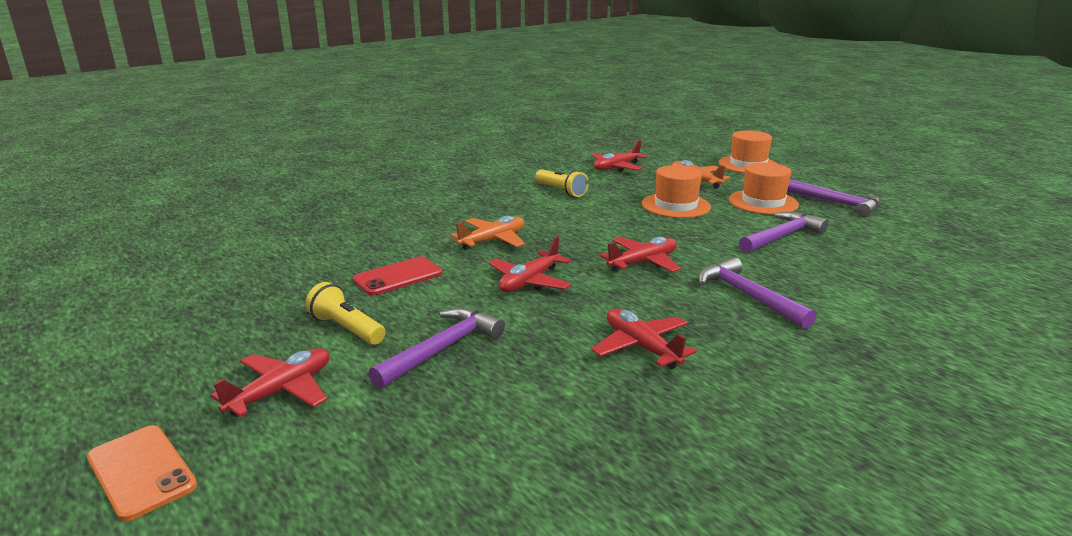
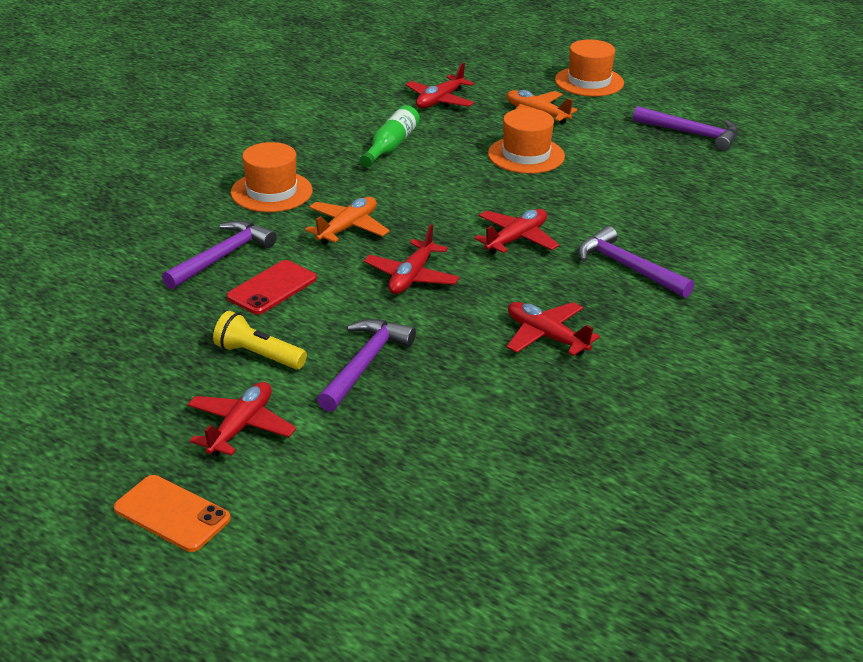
camera: 15 degrees left, 10 degrees up
yellow flashlight [535,169,589,197] -> green bottle [360,105,420,167]
orange hat [729,162,799,215] -> orange hat moved to [231,142,313,212]
purple hammer [739,212,828,253] -> purple hammer moved to [162,220,277,289]

